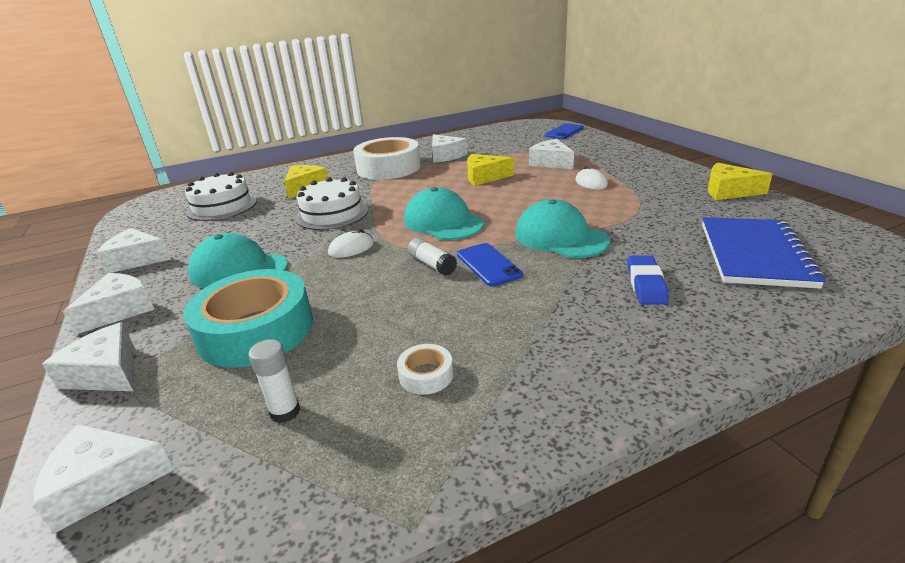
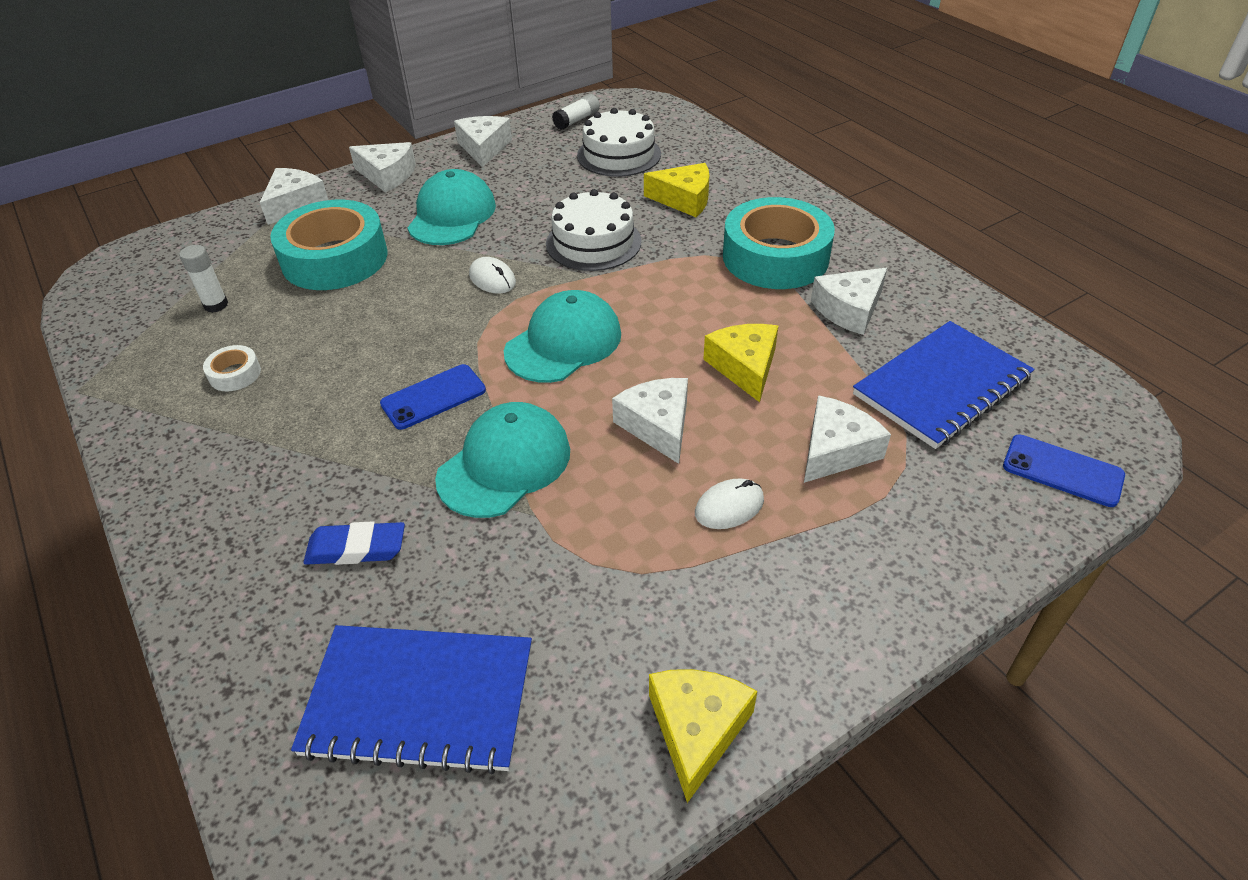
camera: 80 degrees right, 15 degrees up
white cheese [32,424,174,533] -> white cheese moved to [612,378,688,464]
white tape [353,137,421,180] -> turquoise tape [723,197,835,289]
white glue stick [408,238,457,276] -> white glue stick moved to [552,94,600,130]
none -> blue notebook [853,321,1035,449]

